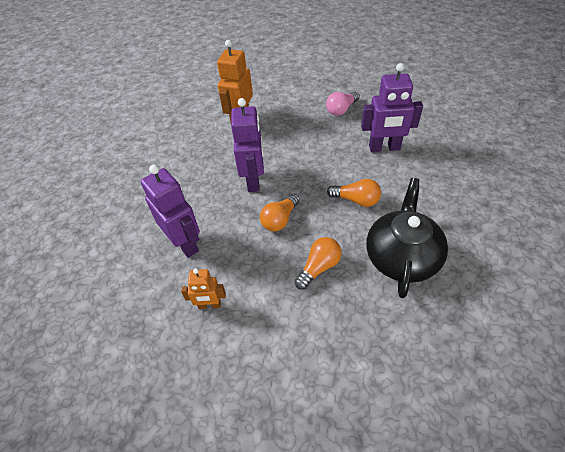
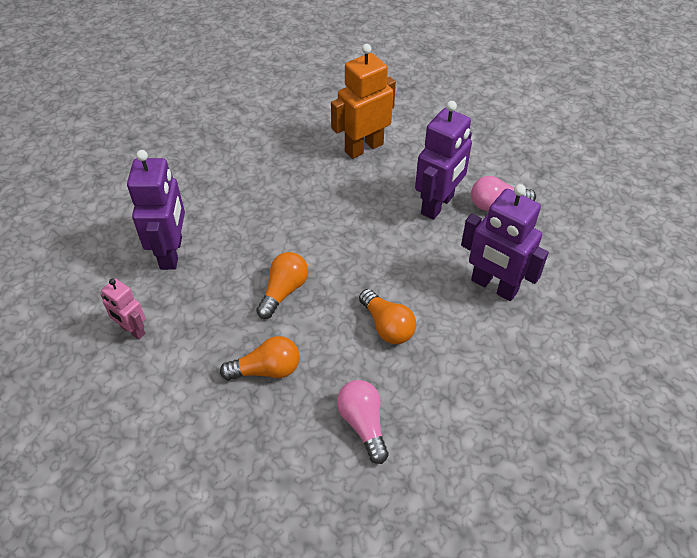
camera: 35 degrees right, 0 degrees up
orange robot [181,268,226,309] -> pink robot [101,279,146,340]
purple robot [231,98,264,192] -> purple robot moved to [415,101,472,220]
orange light bulb [260,194,300,231] -> orange light bulb turned 135 degrees clockwise [256,252,308,319]
black teapot [366,178,448,298] -> pink light bulb [337,380,389,464]

